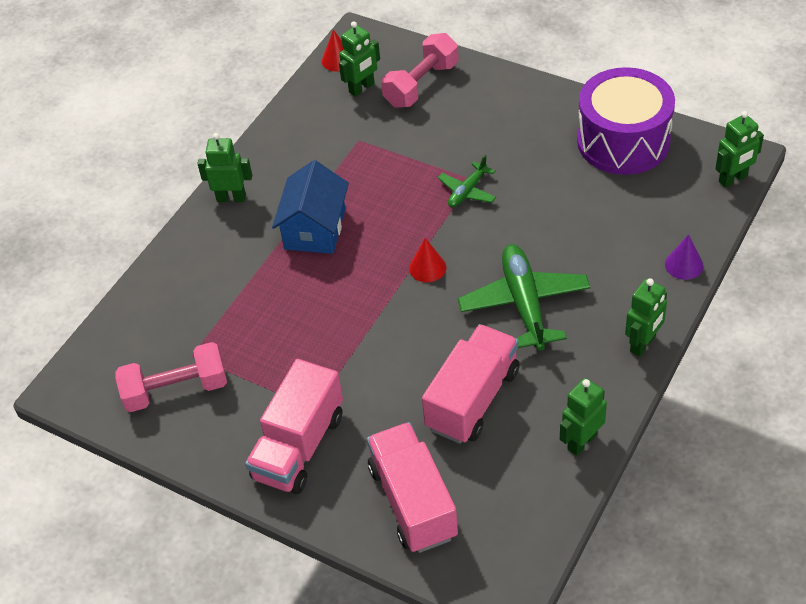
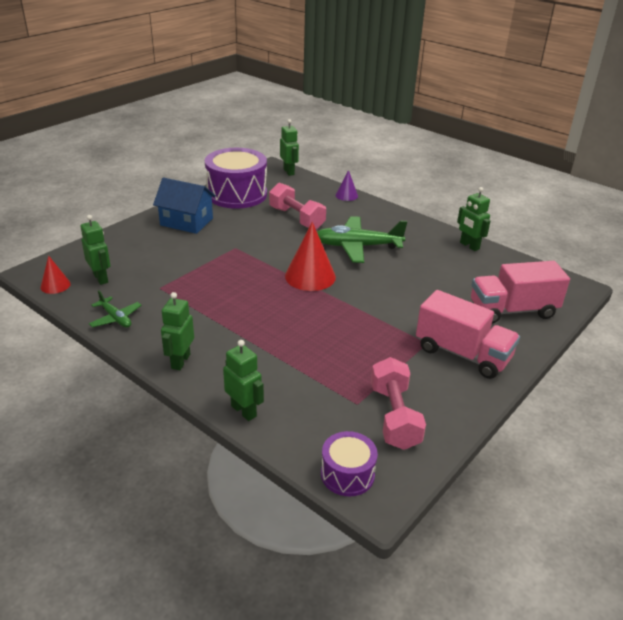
camera: 85 degrees left, 15 degrees down
blue house [272,160,349,254] -> blue house moved to [153,178,216,234]
pink dumbbell [381,33,458,107] -> pink dumbbell moved to [269,183,326,229]
red cone [409,238,446,282] -> red cone [285,222,336,291], size x1.84
pink truck [422,324,520,444] -> none
green plane [438,155,496,208] -> green plane moved to [89,290,142,328]
green robot [625,278,667,356] -> green robot moved to [223,340,264,421]
none -> purple drum [321,431,378,496]

